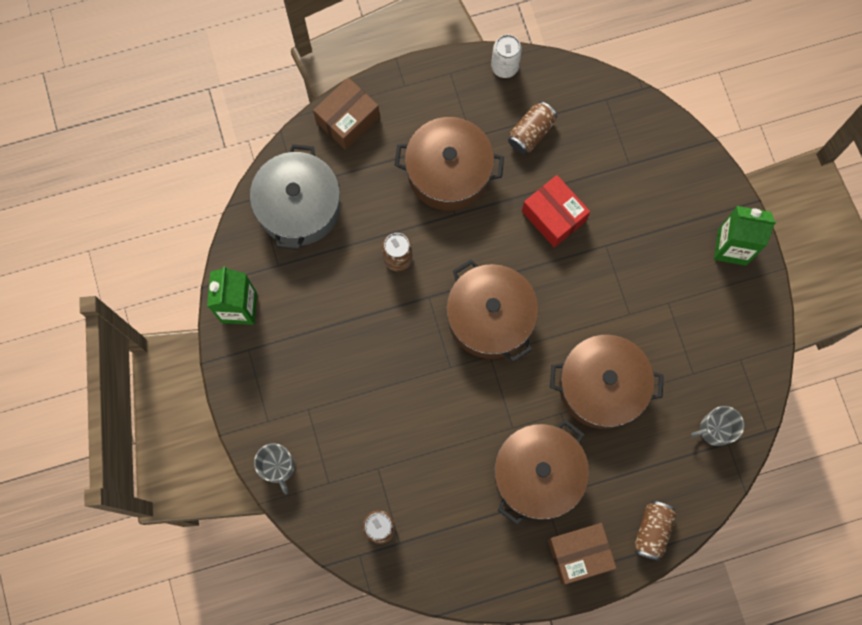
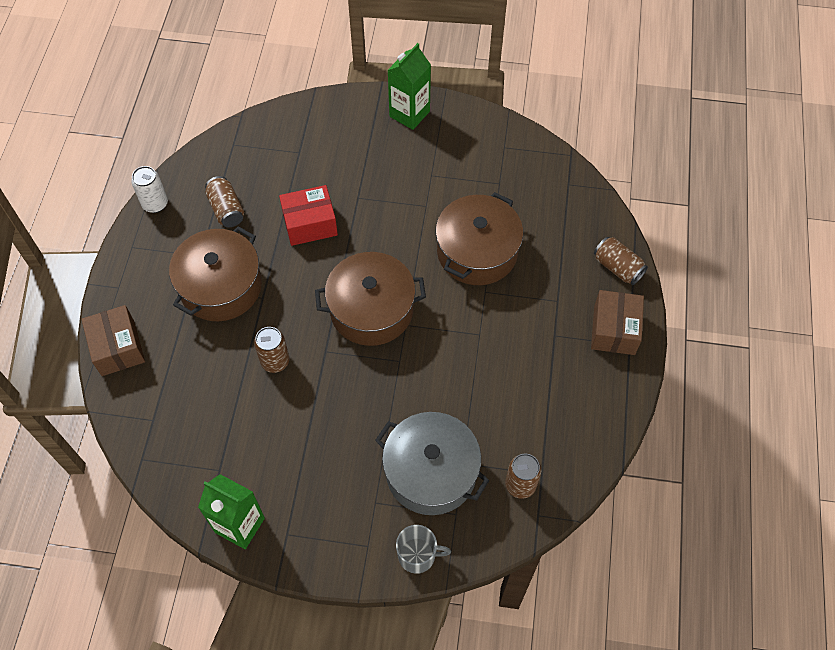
camera: 65 degrees left, 15 degrees down
grey pot [250,144,340,250] -> grey pot moved to [375,412,489,515]
brown pot [494,420,589,525] -> none
grey mug [691,406,744,446] -> none

